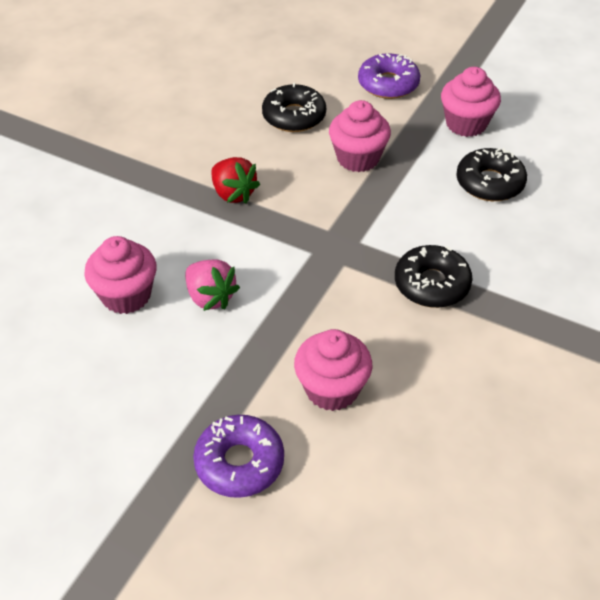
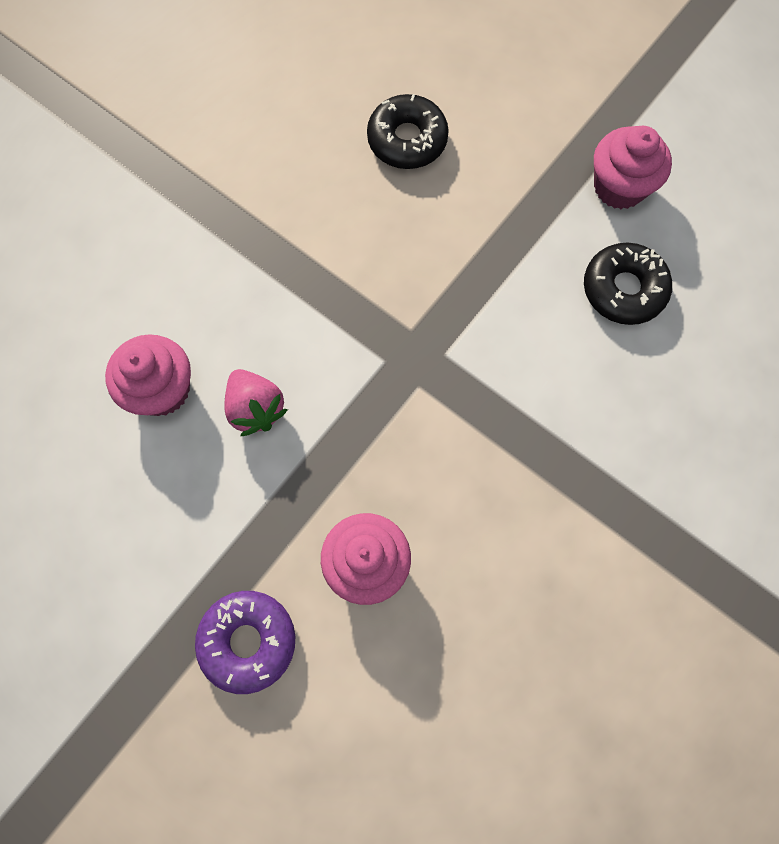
camera: 10 degrees right, 25 degrees up
red strawberry [211,157,260,203] -> none
pink cupcake [329,100,391,172] -> none
purple donut [358,53,420,99] -> none
black donut [395,245,473,308] -> none

